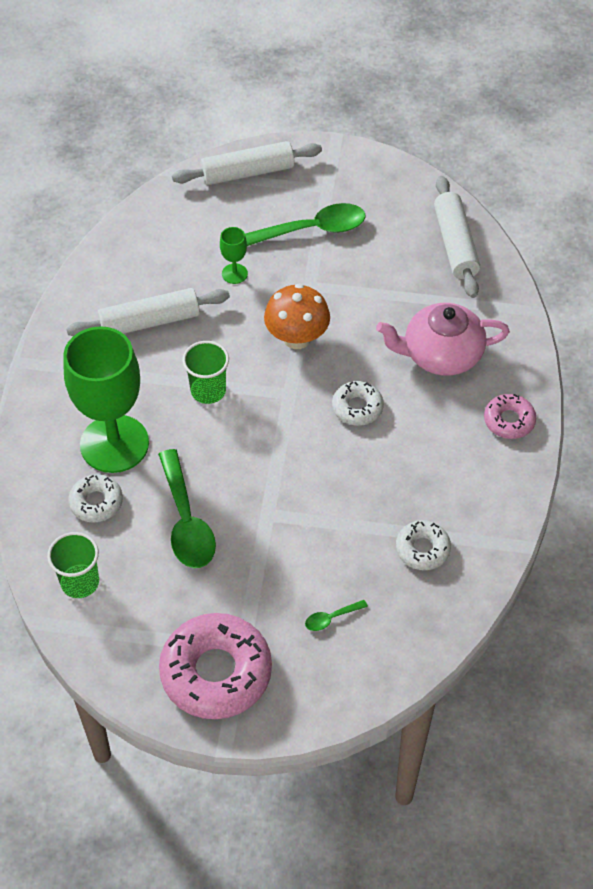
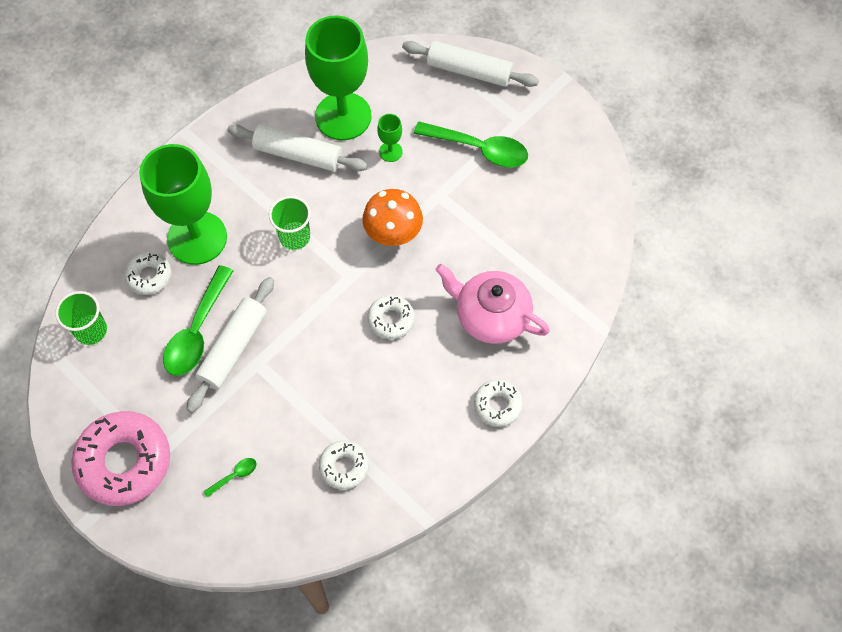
camera: 35 degrees right, 10 degrees up
green spoon [305,600,368,631] -> green spoon turned 135 degrees clockwise [203,458,257,498]
white rolling pin [434,176,480,298] -> white rolling pin moved to [187,277,274,413]
pink donut [484,394,536,439] -> white donut [474,380,523,427]
none -> green goblet [305,15,372,140]

